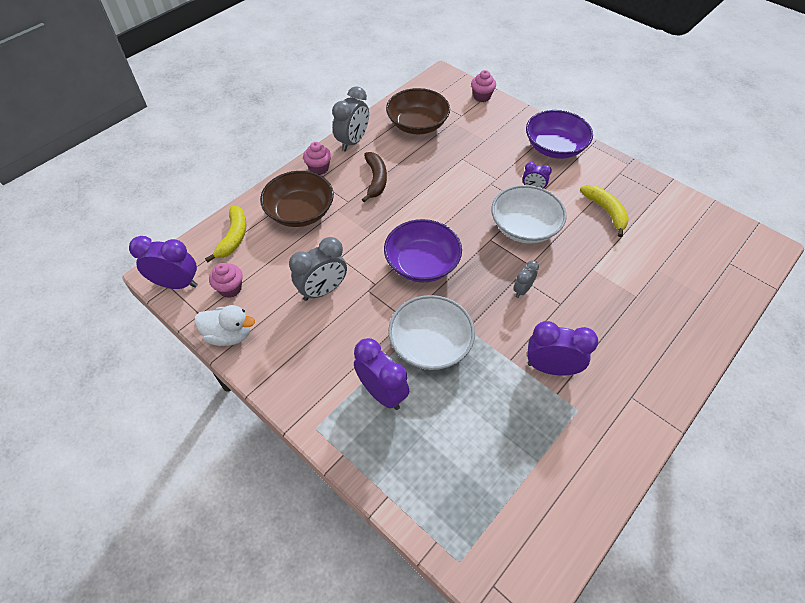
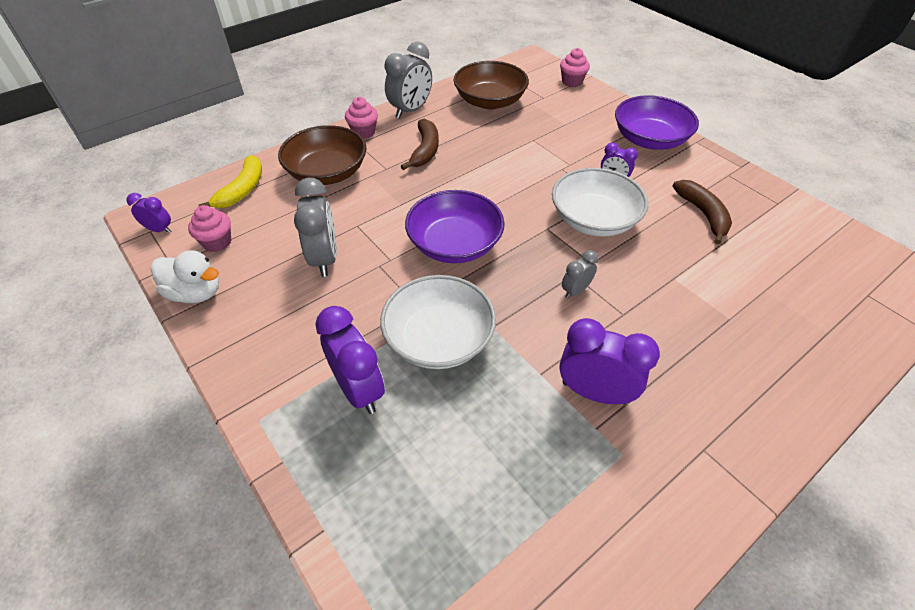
camera: 10 degrees right, 5 degrees down
purple clock [129,236,198,289] -> purple clock [126,193,171,233], size x0.55
grey clock [289,237,347,301] -> grey clock turned 75 degrees counterclockwise [294,177,337,277]
yellow banana [580,185,629,237] -> brown banana [672,180,732,245]

